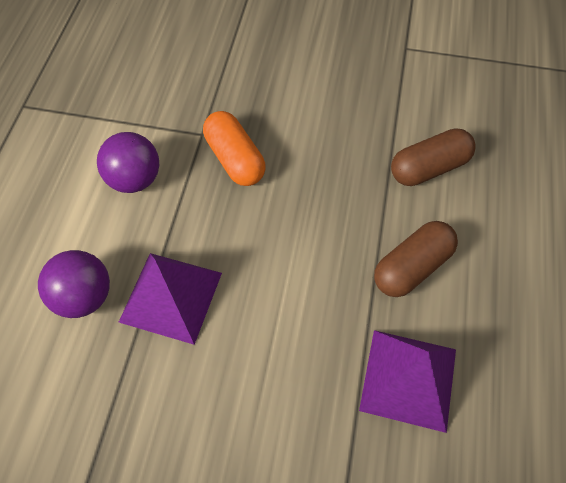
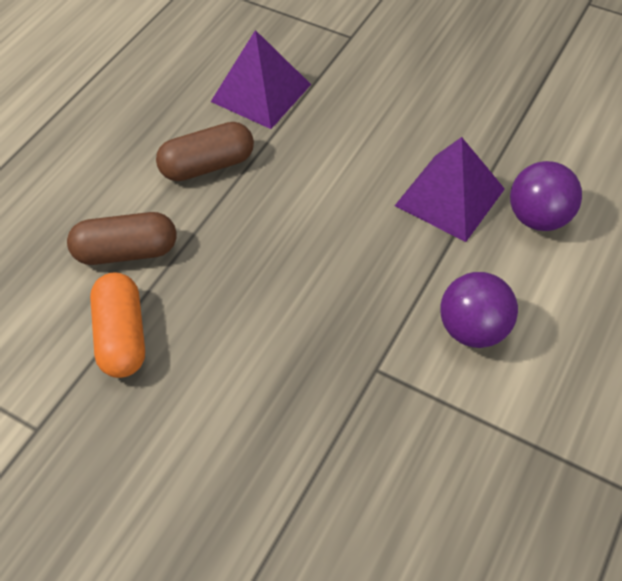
camera: 160 degrees left, 5 degrees down
orange capsule [203,111,266,186] -> orange capsule moved to [90,272,145,378]

